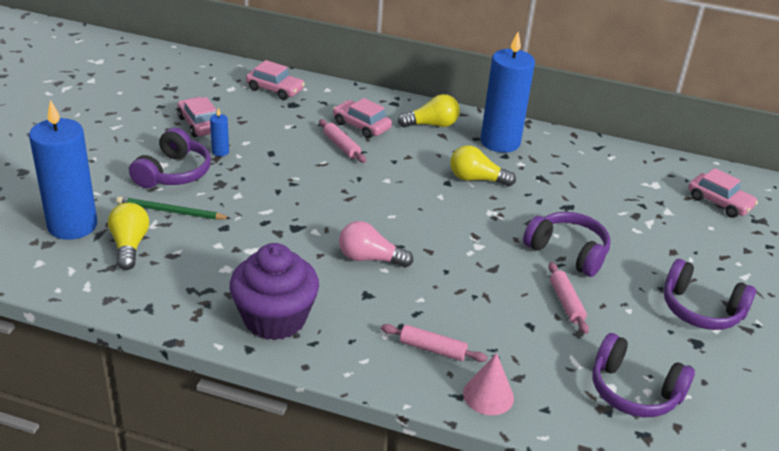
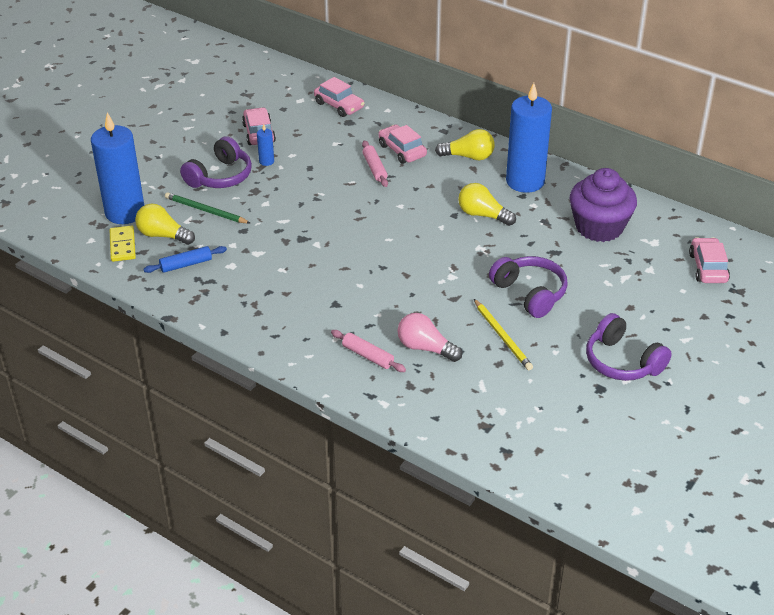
camera: 20 degrees right, 5 degrees up
yellow light bulb [108,203,149,270] -> yellow light bulb turned 75 degrees counterclockwise [135,203,195,245]
purple cupcake [230,243,319,340] -> purple cupcake moved to [570,168,637,242]
pink light bulb [339,221,413,268] -> pink light bulb moved to [397,313,462,362]
pink cone [463,353,514,415] -> none
pink rolling pin [548,262,589,334] -> yellow pencil [474,299,533,370]
purple headphones [593,333,695,417] -> none
pink car [688,168,758,218] -> pink car turned 150 degrees counterclockwise [689,237,730,283]
none -> yellow domino [110,226,136,262]
none -> blue rolling pin [143,246,227,273]

